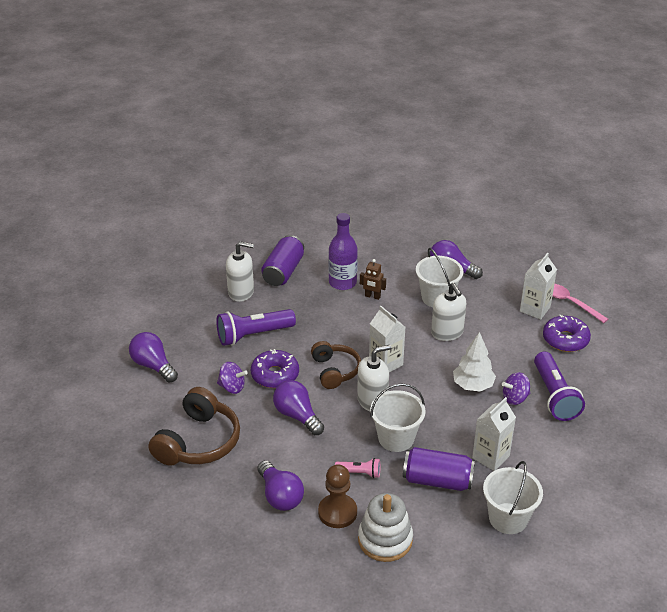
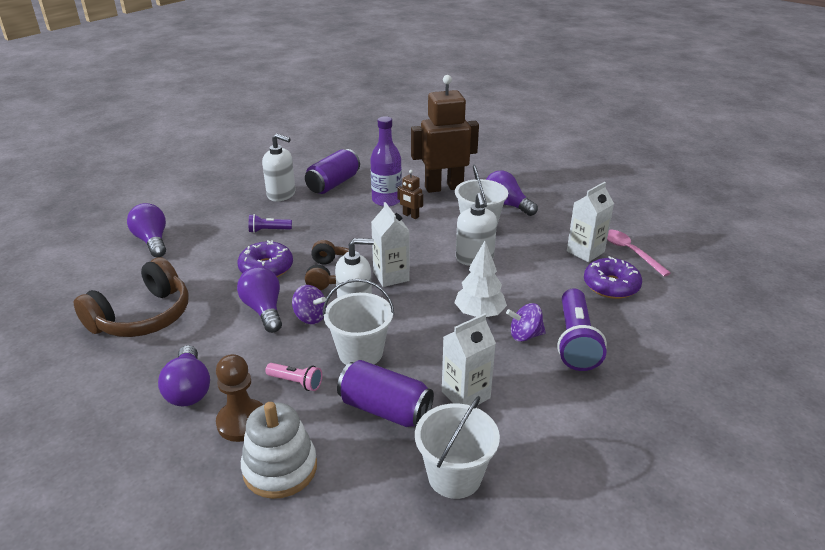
camera: 15 degrees right, 5 degrees down
purple flashlight [216,309,296,346] -> purple flashlight [249,214,292,233], size x0.51
purple spinning top [217,362,248,394] -> purple spinning top moved to [292,285,327,324]
none -> brown robot [411,75,479,193]

